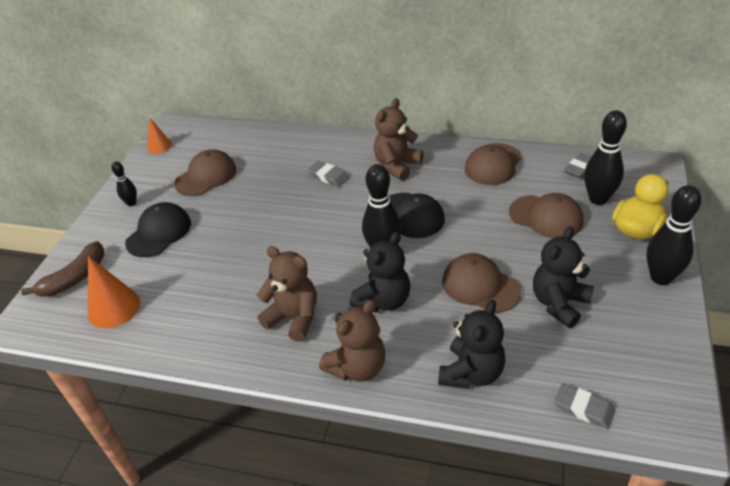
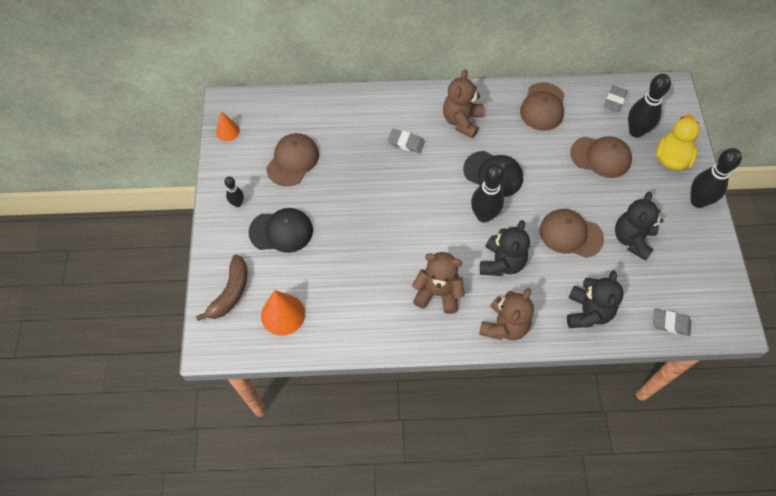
camera: 20 degrees left, 20 degrees up
black cap [125,202,191,257] -> black cap turned 75 degrees clockwise [249,208,313,253]

